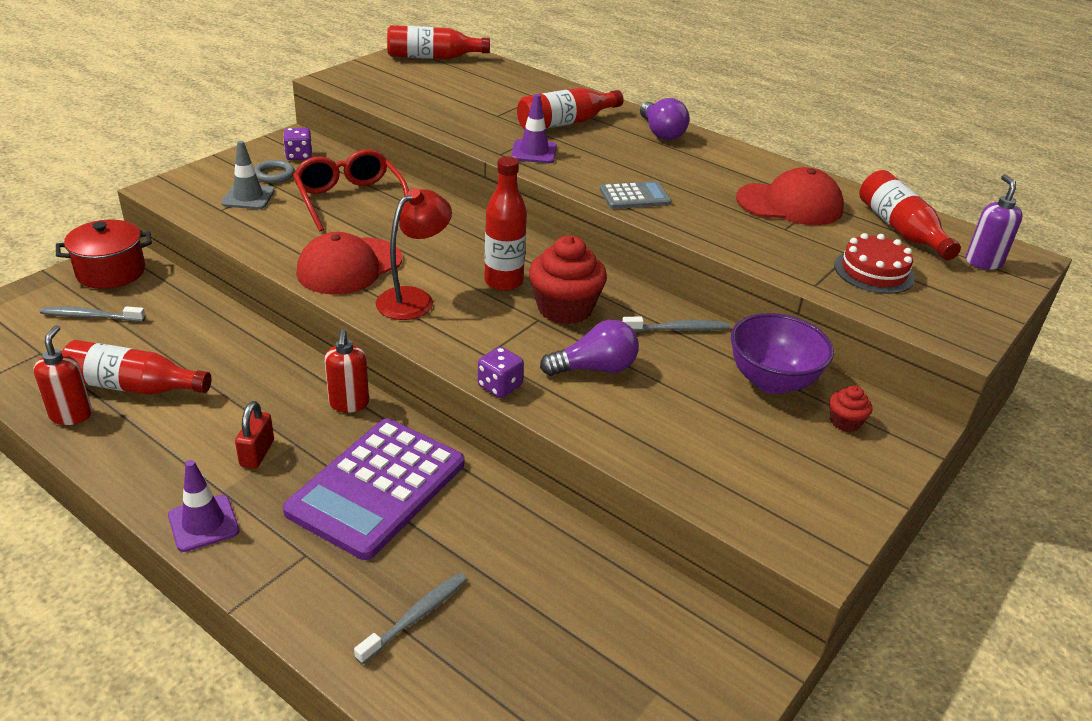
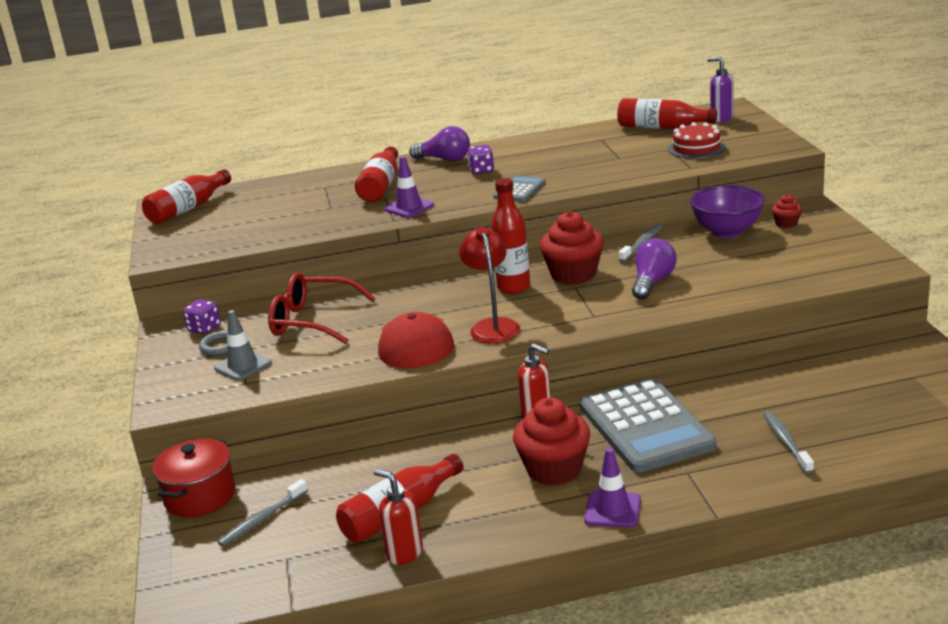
camera: 45 degrees left, 10 degrees down
red padlock [235,401,274,469] -> red cupcake [513,398,590,486]
purple calculator [283,418,464,560] -> grey calculator [579,378,717,473]
purple dice [478,347,524,398] -> purple dice moved to [467,145,494,174]
red cap [736,167,844,225] -> none

